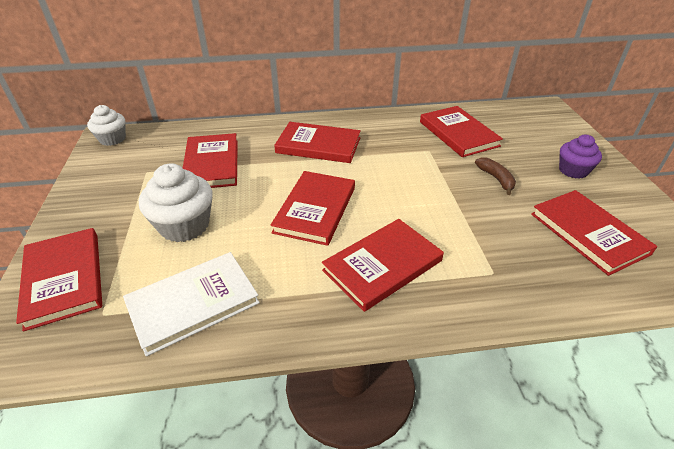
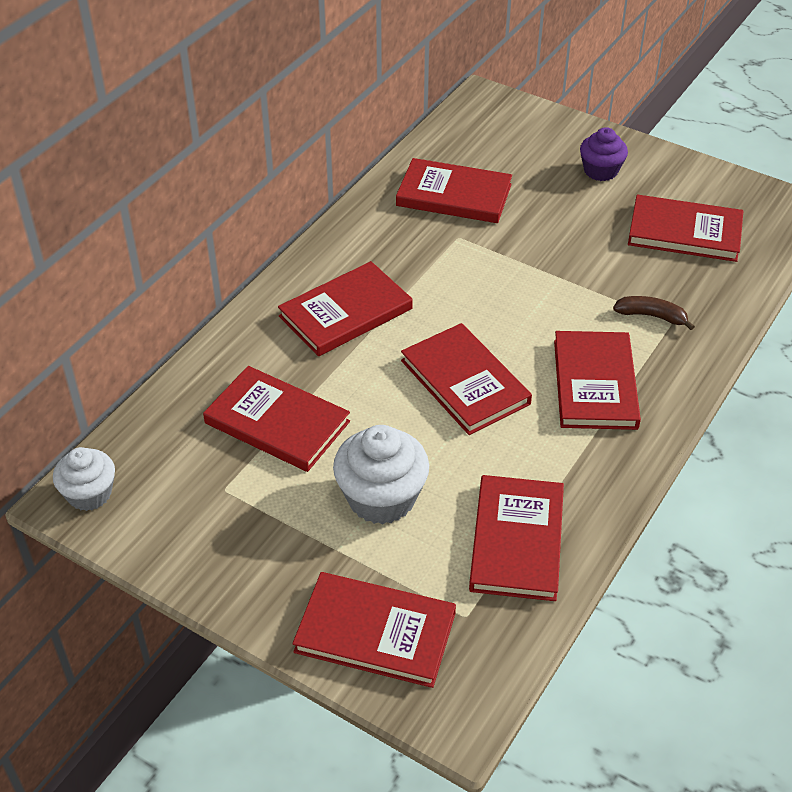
camera: 50 degrees left, 5 degrees up
white book [123,252,260,356] -> red book [469,475,564,601]
brown banana [475,157,516,195] -> brown banana moved to [613,296,695,330]

